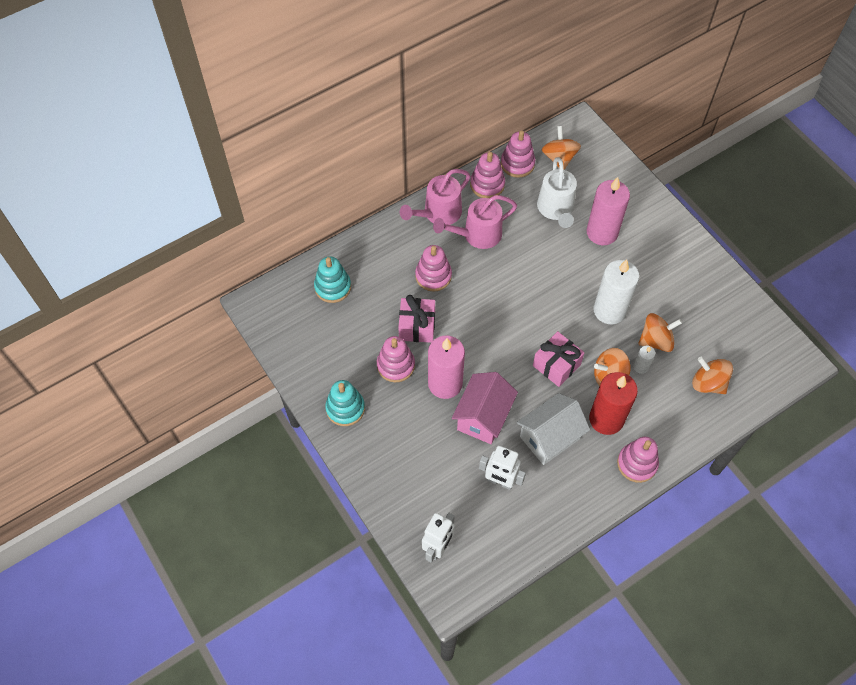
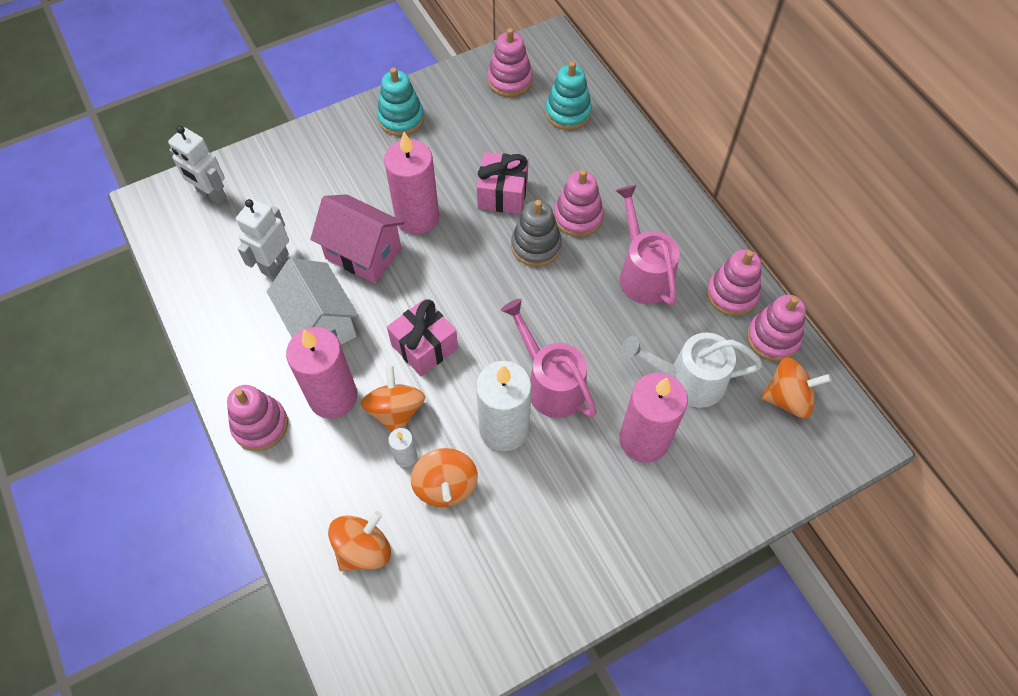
camera: 95 degrees right, 0 degrees up
pink stacking toy [377,336,415,382] -> pink stacking toy moved to [487,28,533,97]
pink watering can [400,169,470,225] -> pink watering can moved to [501,299,597,418]
red candle [589,372,638,435] -> pink candle [286,327,357,419]
none -> grey stacking toy [511,200,562,267]

